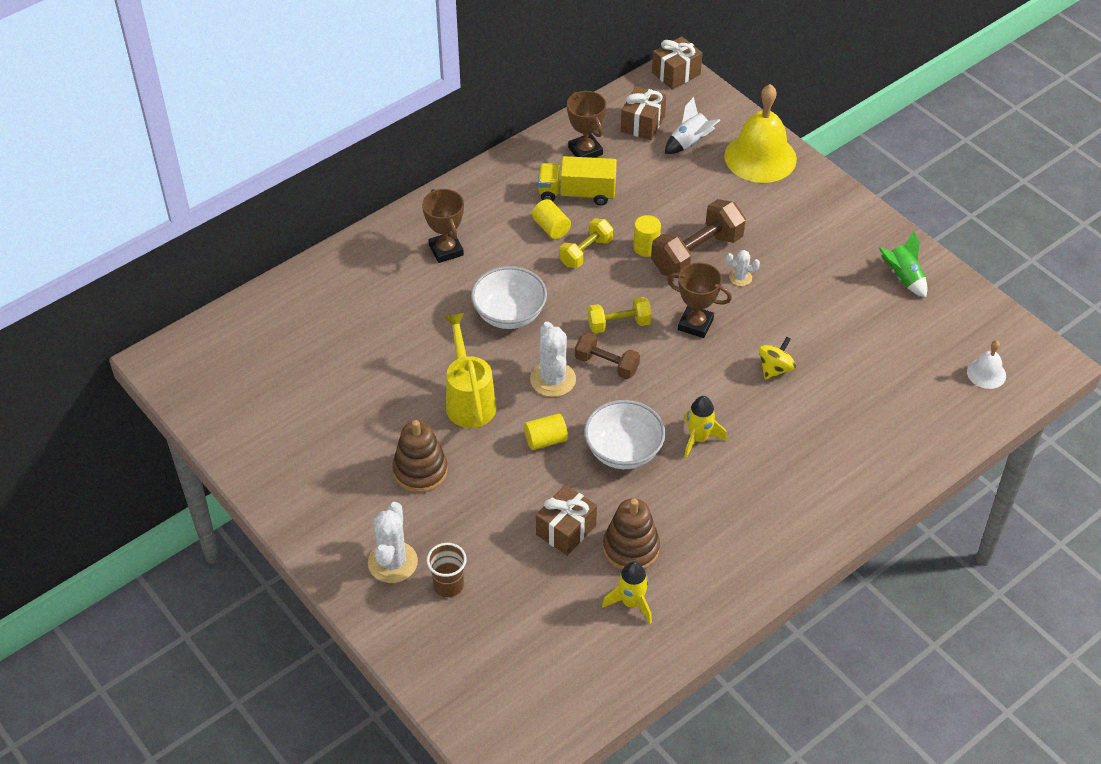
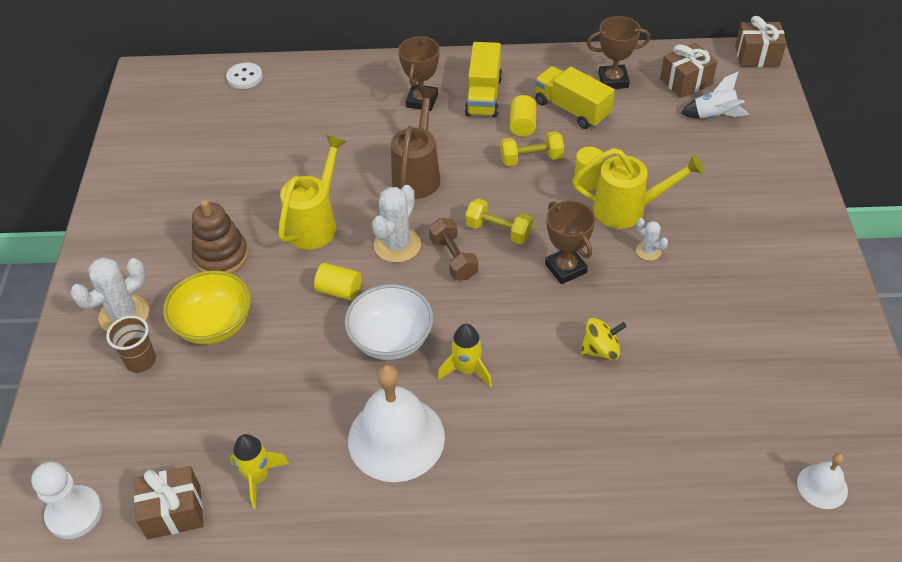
camera: 40 degrees right, 0 degrees up
white bowl [471,266,547,329] -> brown watering can [391,87,441,199]
brown gift [536,485,597,556] -> brown gift moved to [134,466,204,539]
brown trophy [567,91,606,158] -> brown trophy turned 75 degrees clockwise [587,16,650,89]
brown stacking toy [603,498,660,570] -> none
brown dumbbell [651,199,746,278] -> yellow watering can [572,148,705,229]
yellow bell [724,84,797,183] -> none
green rocket [878,231,927,297] -> none
none -> white pawn [31,462,102,539]
none -> yellow bowl [163,270,251,345]
none -> white button [226,62,262,89]
none -> white bell [348,365,445,482]
none -> yellow truck [465,42,502,118]

